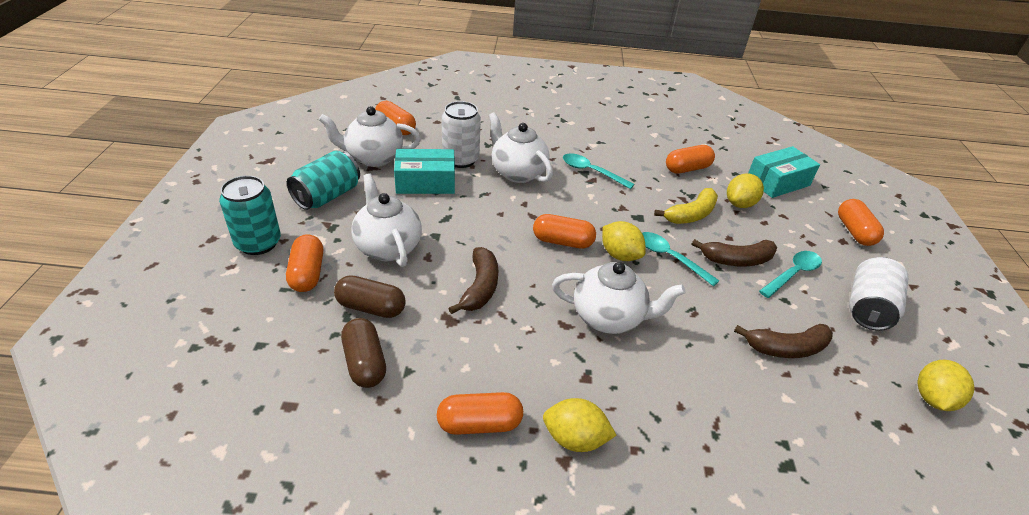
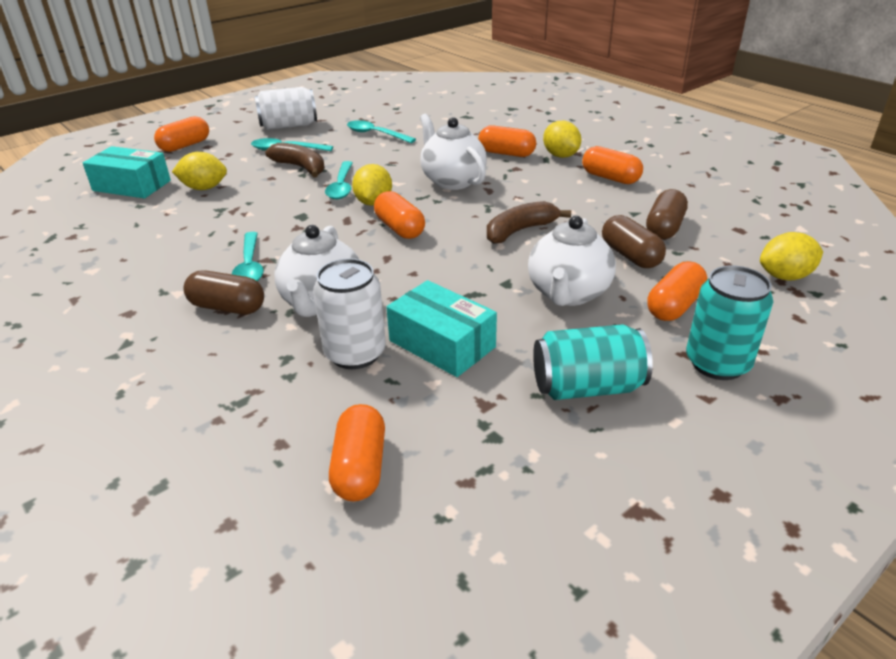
camera: 130 degrees left, 5 degrees down
white teapot [319,106,421,167] -> none
yellow banana [654,188,718,224] -> none
orange capsule [666,145,715,174] -> orange capsule moved to [478,125,536,157]
brown banana [734,324,833,358] -> turquoise spoon [347,120,416,143]
yellow lemon [917,360,974,411] -> yellow lemon moved to [760,232,823,281]
none -> brown capsule [183,270,264,315]

